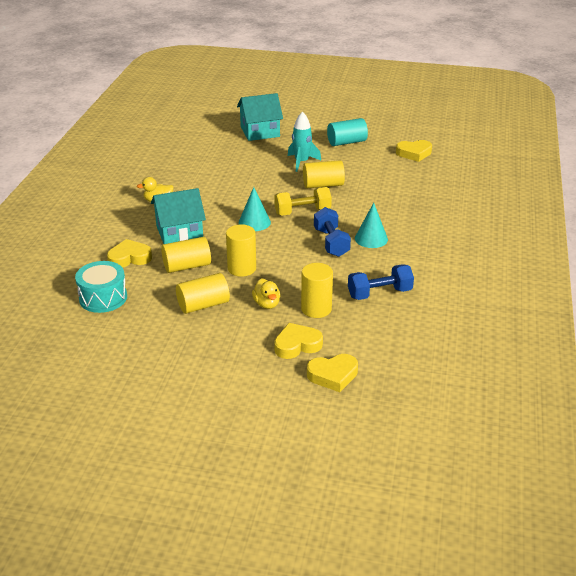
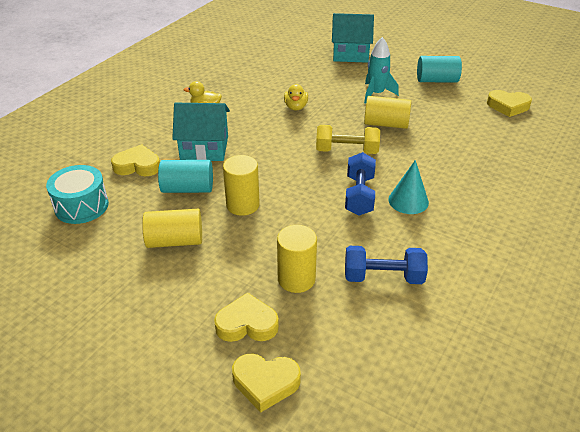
camera: 20 degrees right, 5 degrees up
yellow cylinder [161,237,211,273] -> turquoise cylinder [158,160,213,193]
turquoise cone [239,187,271,231] -> none
yellow duck [252,278,280,309] -> yellow duck moved to [284,84,308,110]

